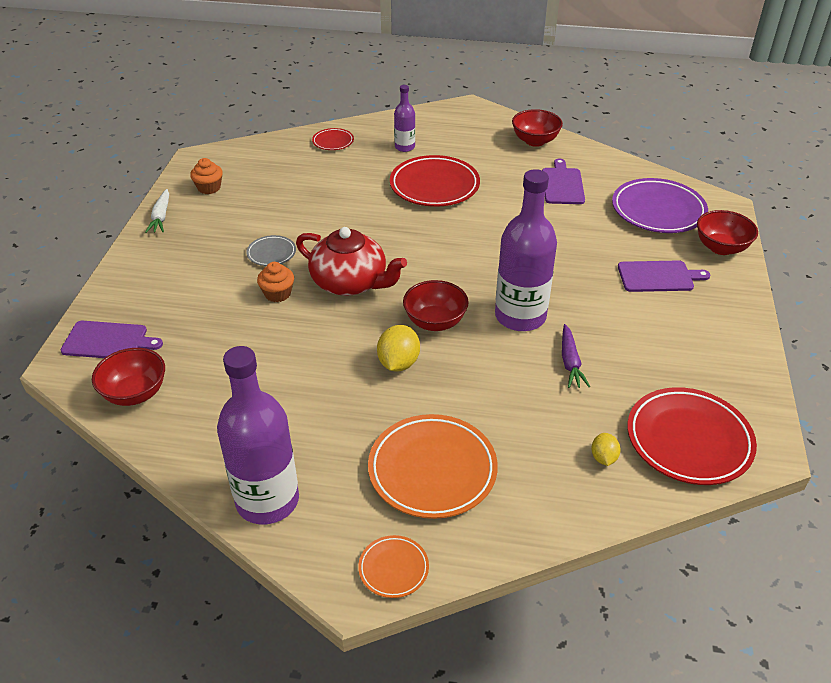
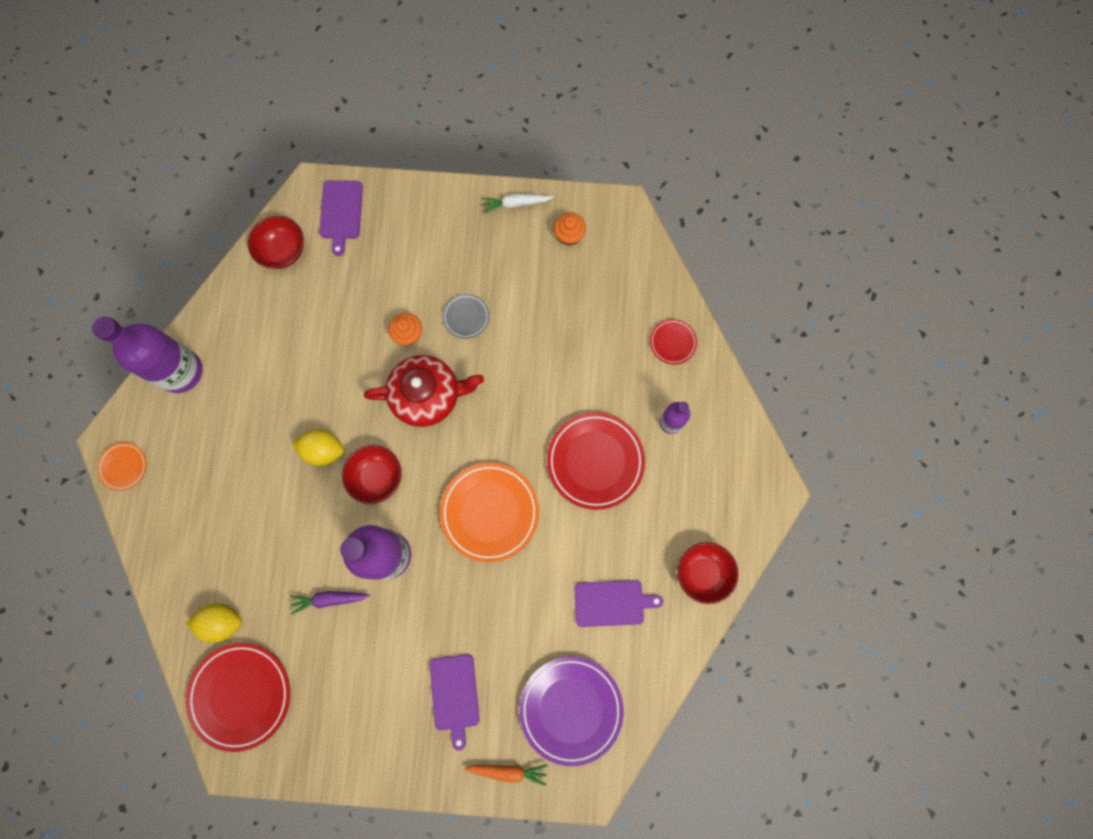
camera: 85 degrees right, 35 degrees up
red teapot [296,227,407,296] -> red teapot turned 120 degrees counterclockwise [364,355,484,427]
orange plate [368,414,498,519] -> orange plate moved to [440,463,539,562]
yellow lemon [591,433,621,466] -> yellow lemon [186,603,242,643], size x1.67
red bowl [697,210,758,255] -> orange carrot [464,765,547,786]

